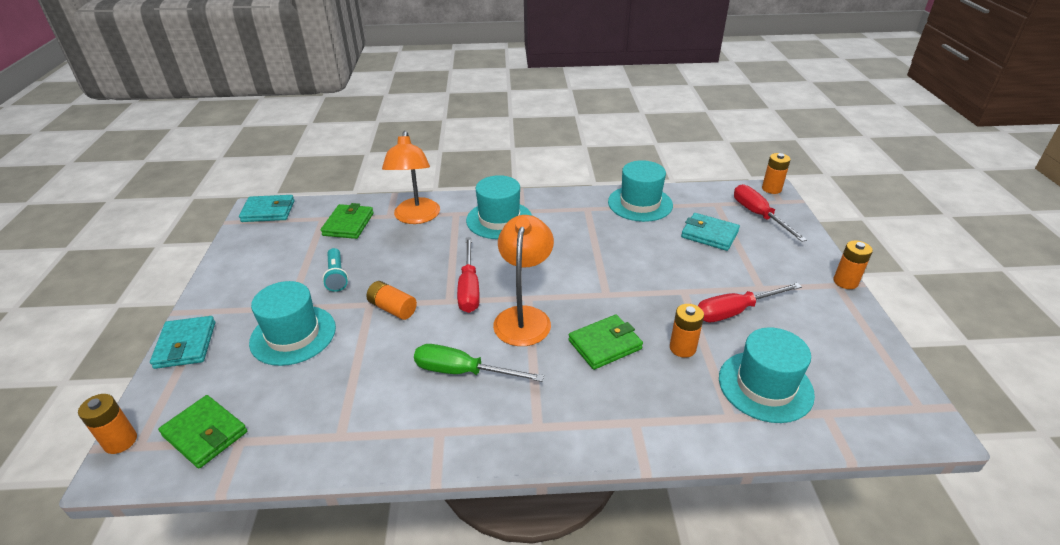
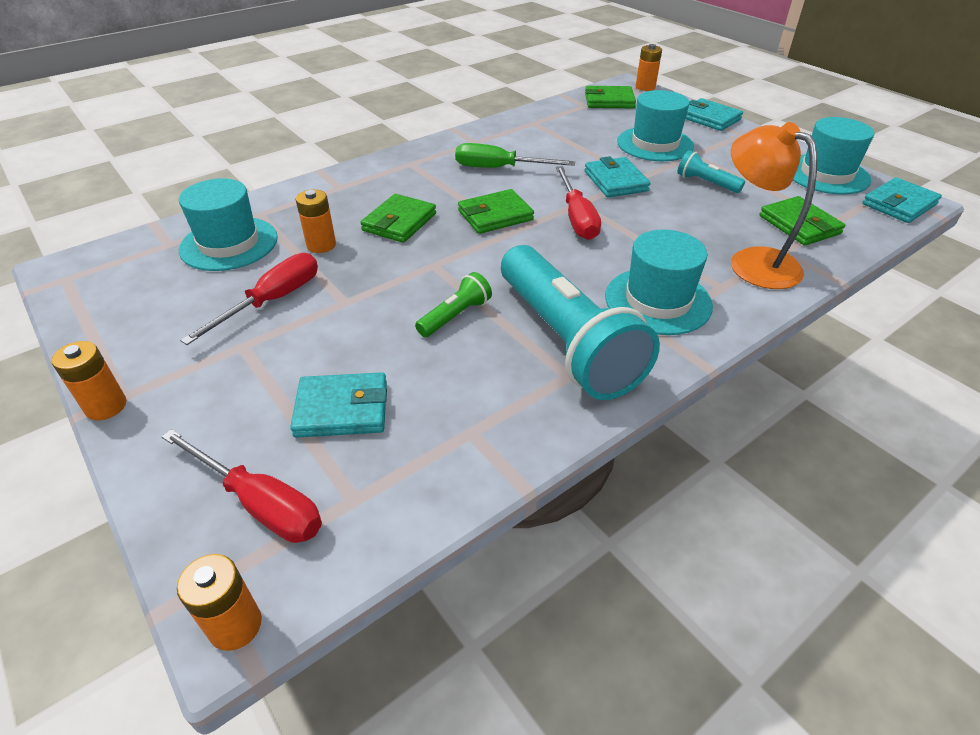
camera: 145 degrees right, 5 degrees up
orange battery [366,281,417,320] -> turquoise wallet [584,156,651,198]
green screwdriver [414,344,544,382] -> green screwdriver turned 150 degrees counterclockwise [455,143,575,168]
red screwdriver [457,237,480,313] -> red screwdriver turned 150 degrees counterclockwise [556,166,601,240]
orange lamp [493,215,554,346] -> green wallet [458,189,534,234]
turquoise hat [608,160,673,222] -> turquoise hat moved to [793,117,875,194]
none -> green flashlight [415,272,492,337]
none -> turquoise flashlight [501,245,660,400]

